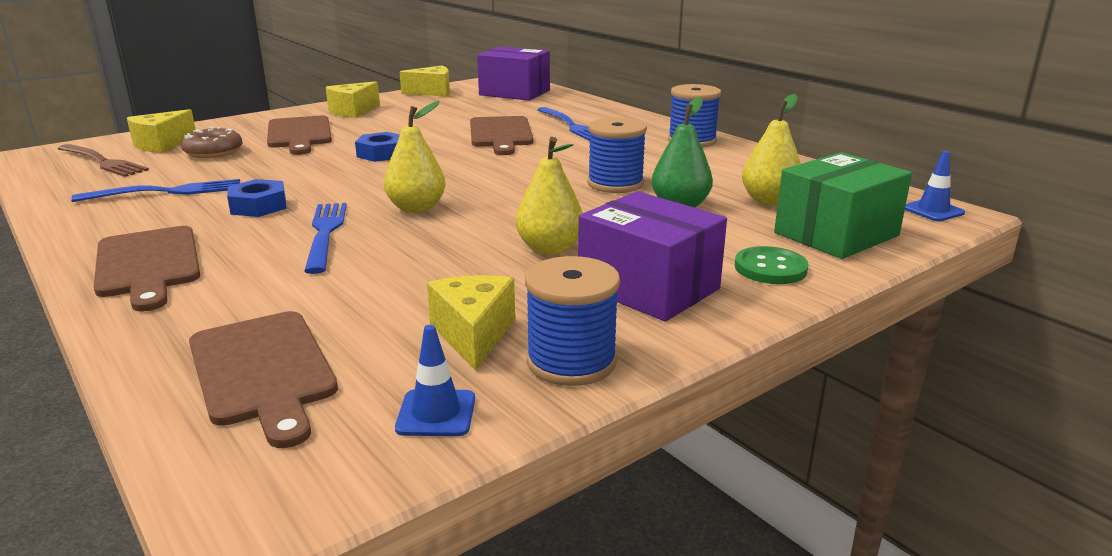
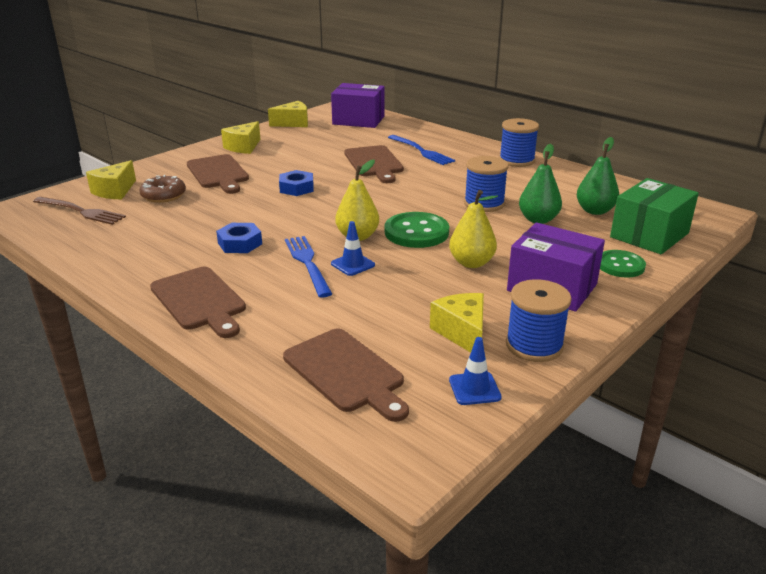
camera: 10 degrees left, 5 degrees up
blue fork [71,179,240,202] -> none
yellow pear [742,94,801,205] -> green pear [577,137,619,215]
blue traffic cone [905,151,965,221] -> blue traffic cone moved to [331,221,375,276]
none -> green button [385,212,449,248]

